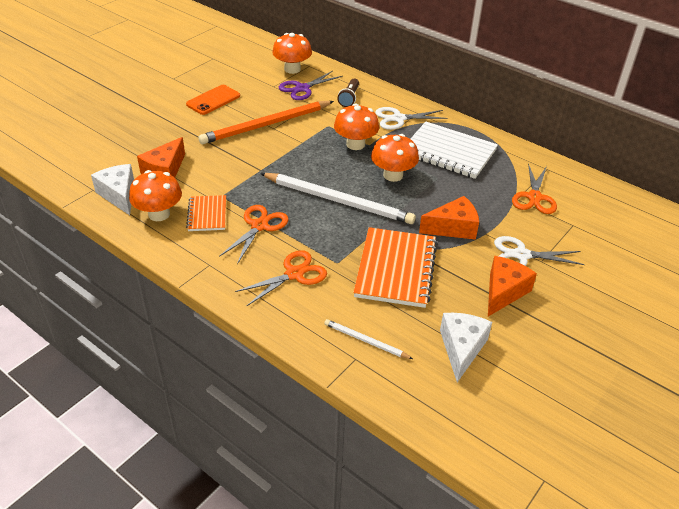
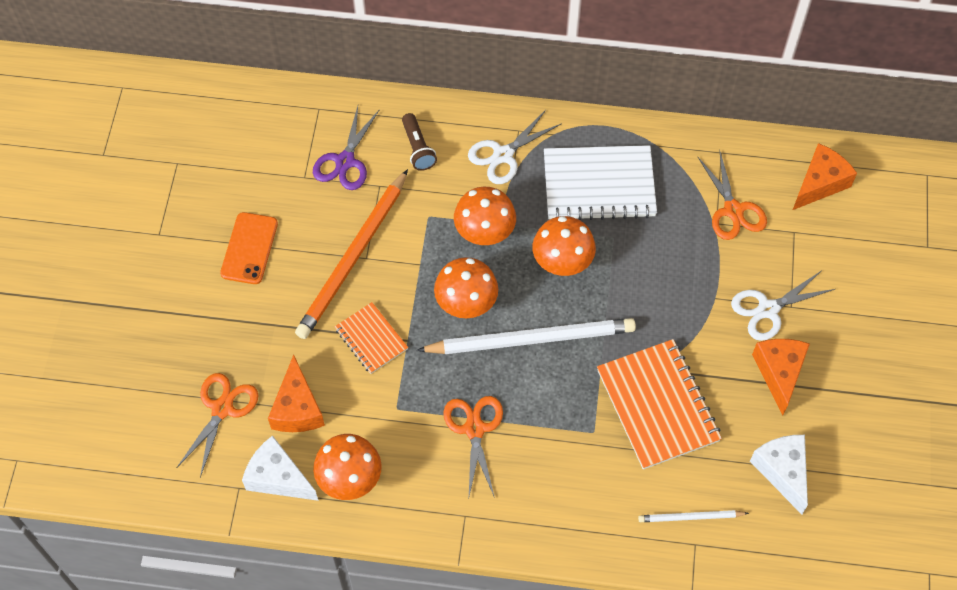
camera: 30 degrees left, 20 degrees up
orange notebook [186,195,226,231] -> orange notebook moved to [335,302,408,374]
orange scissors [235,250,327,306] -> orange scissors moved to [177,373,258,477]
orange mushroom [272,33,312,74] -> orange mushroom moved to [434,257,498,318]
orange cheese [419,196,479,240] -> orange cheese moved to [793,143,857,210]

